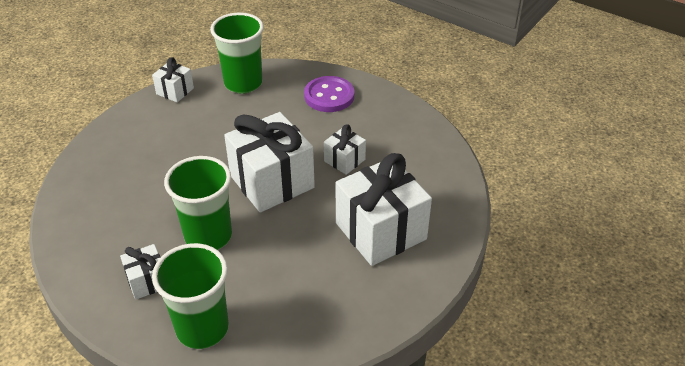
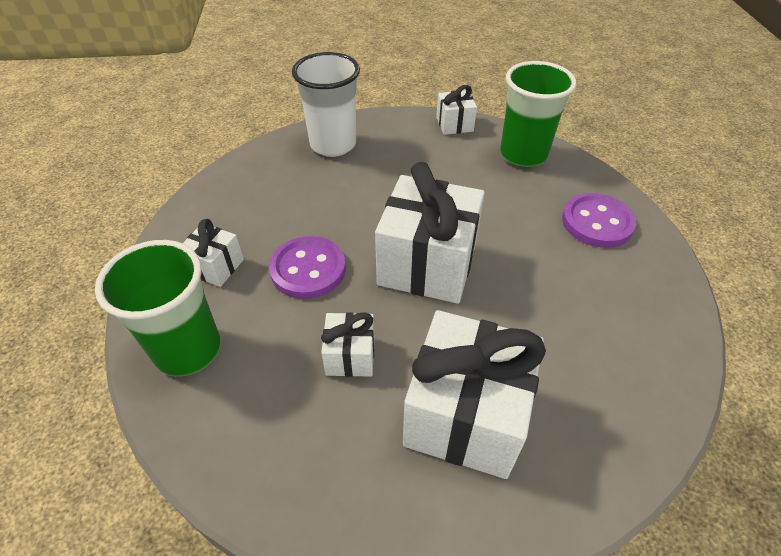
camera: 50 degrees right, 5 degrees up
green cup [164,156,232,250] -> purple button [269,236,346,299]
white gift [324,125,366,175] -> white gift moved to [321,312,374,377]
none -> white cup [292,52,360,157]

